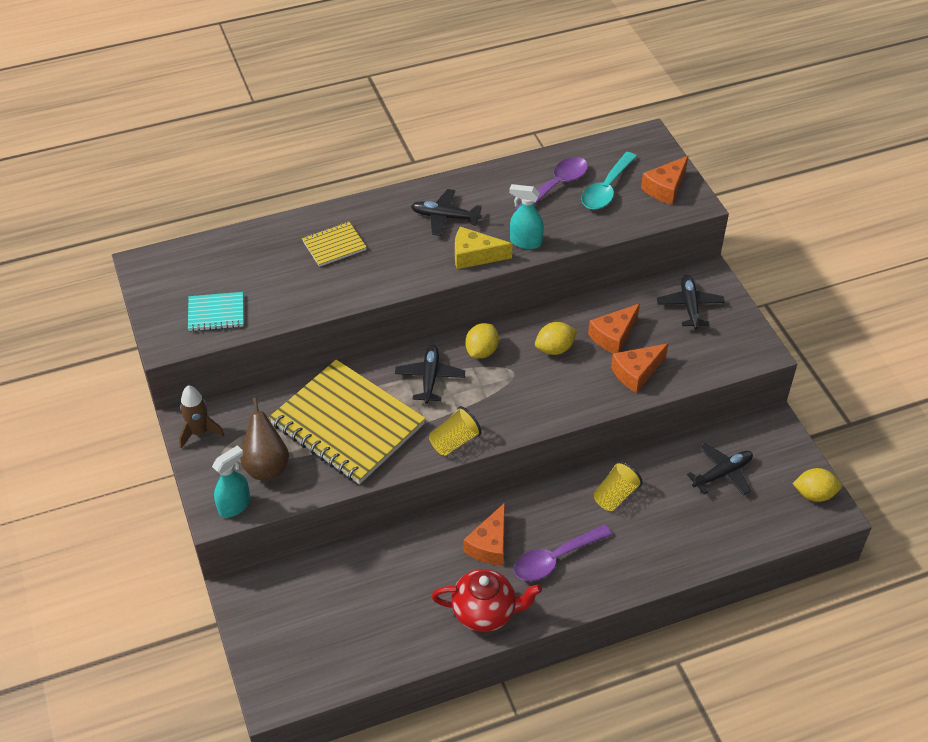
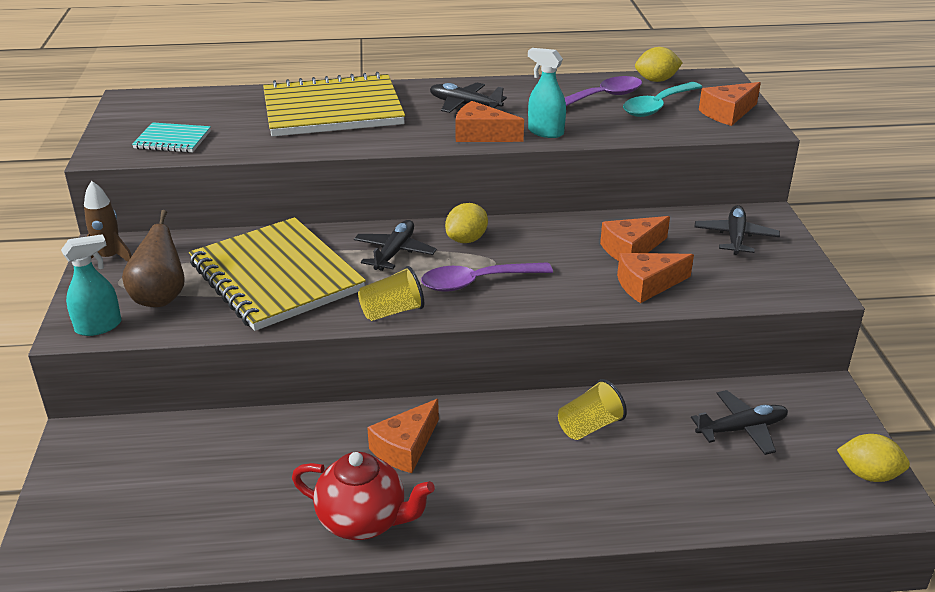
camera: 15 degrees right, 15 degrees down
yellow notebook [302,221,367,267] -> yellow notebook [263,72,405,137], size x2.21
yellow cheese [455,227,513,269] -> orange cheese [456,101,524,142]
purple spoon [514,524,612,581] -> purple spoon moved to [421,262,553,292]
yellow lemon [535,322,577,355] -> yellow lemon moved to [635,47,683,82]

